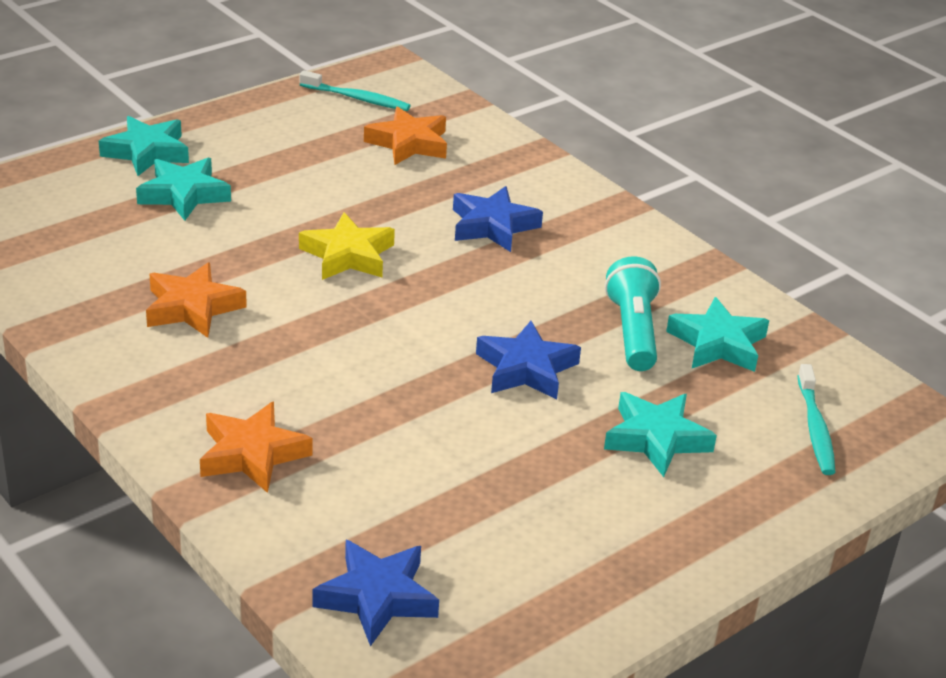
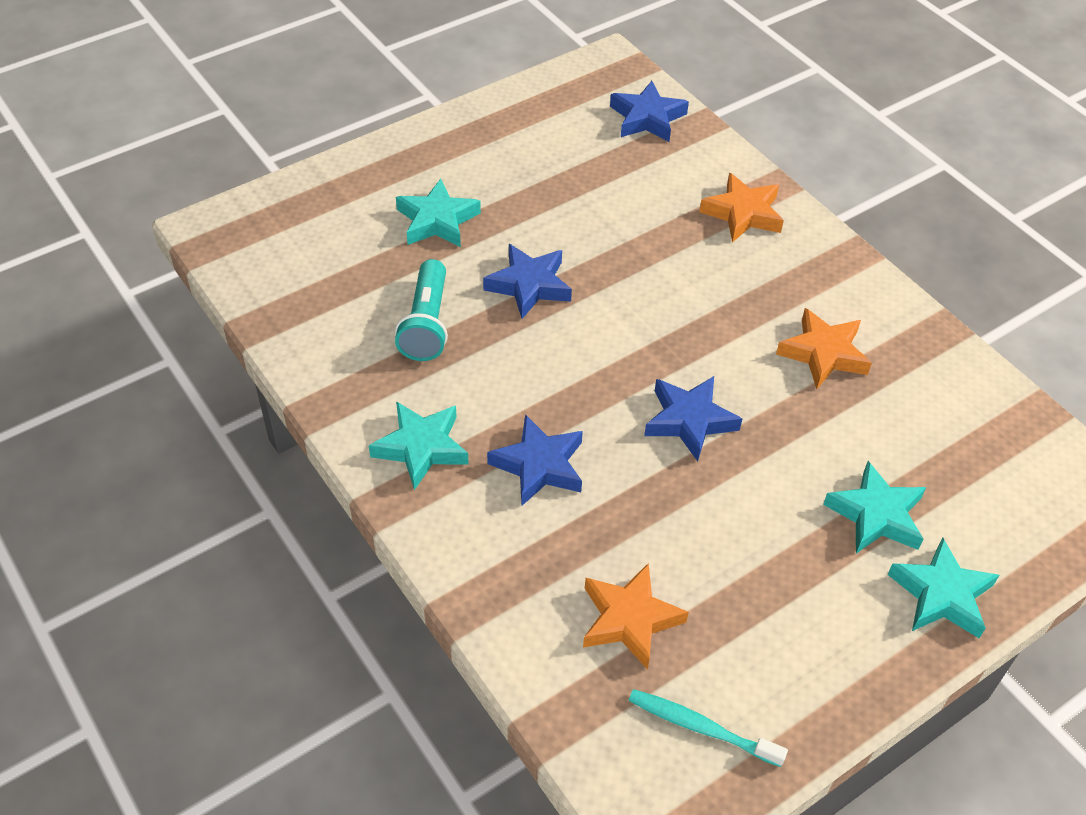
camera: 175 degrees left, 15 degrees up
yellow star [299,212,395,280] -> blue star [644,376,742,461]
turquoise star [666,297,769,372] -> turquoise star moved to [369,401,469,490]
turquoise toothbrush [798,364,835,475] -> none

